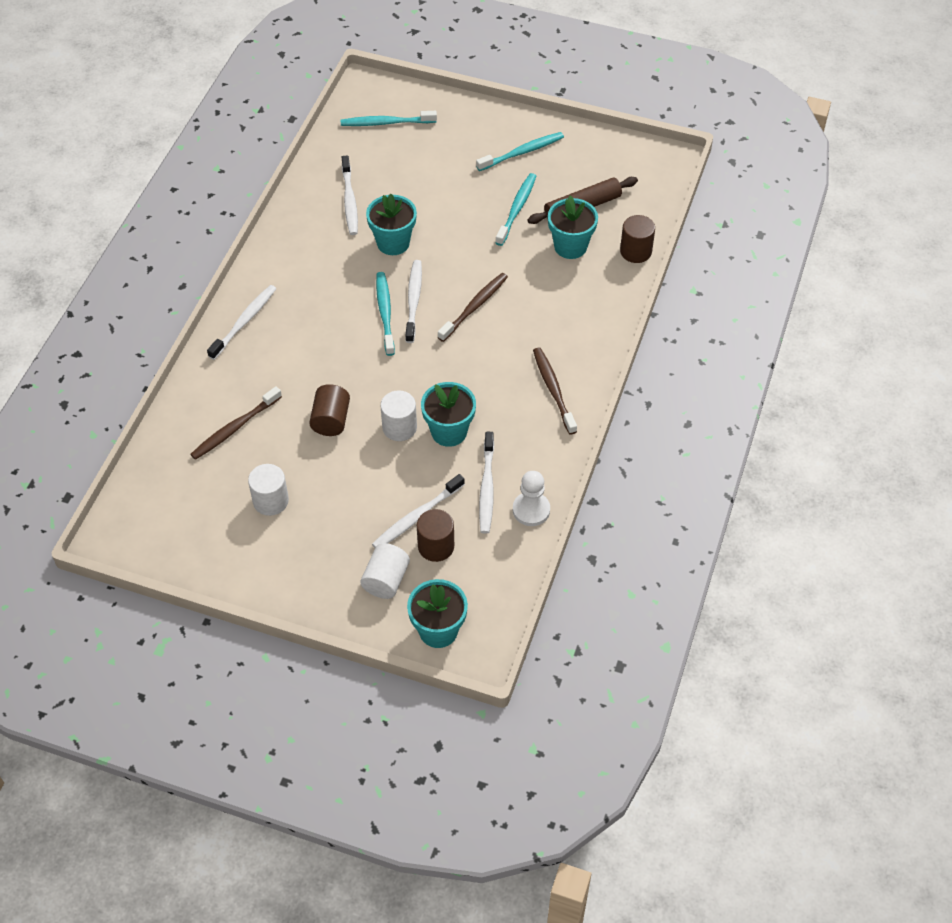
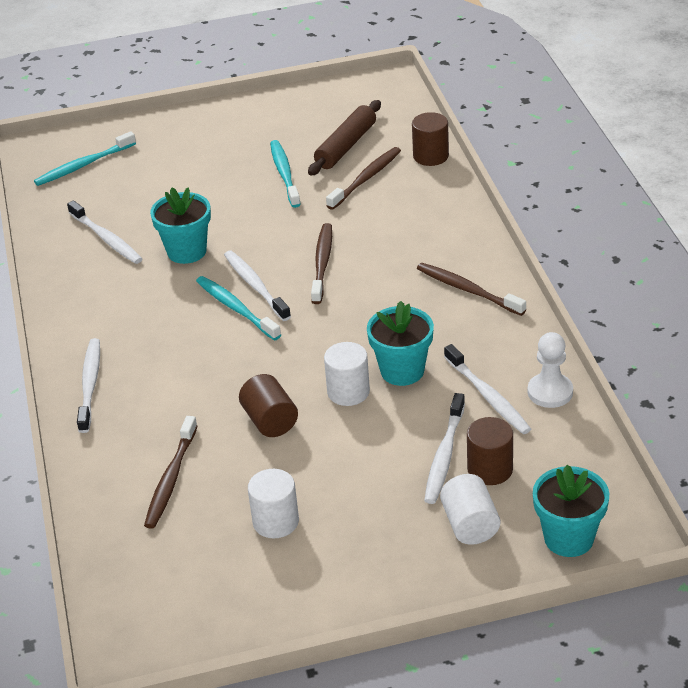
camera: 30 degrees left, 15 degrees down
turquoise toothbrush [476,132,564,171] -> none
turquoise flower pot [548,195,598,259] -> brown toothbrush [326,147,401,210]

